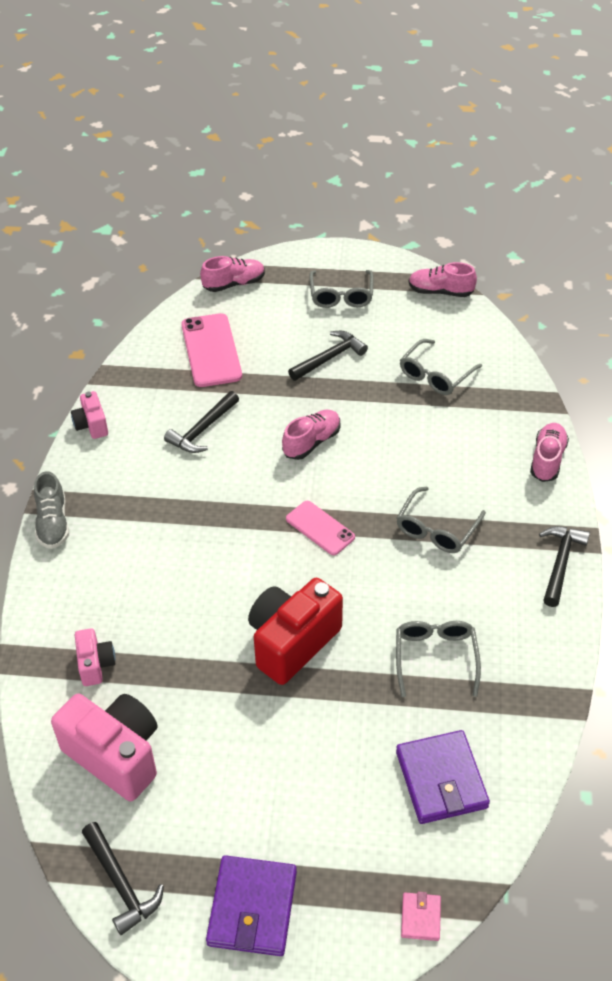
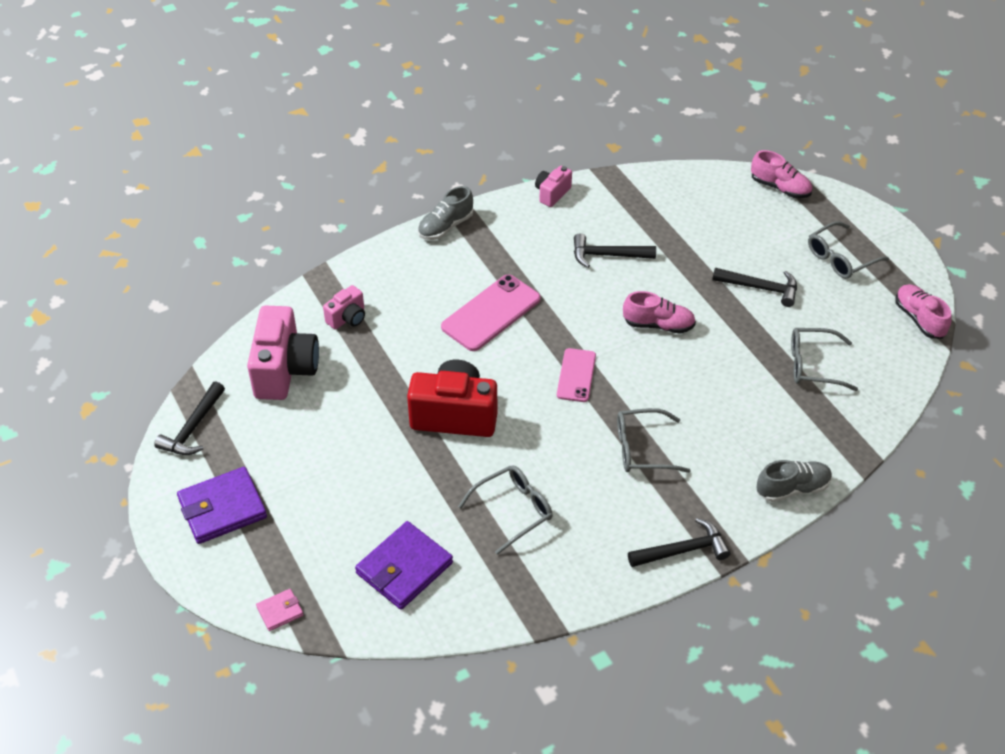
camera: 55 degrees right, 0 degrees up
pink phone [181,313,242,387] -> pink phone moved to [441,275,541,351]
pink shoe [530,423,569,482] -> grey shoe [756,460,832,502]

